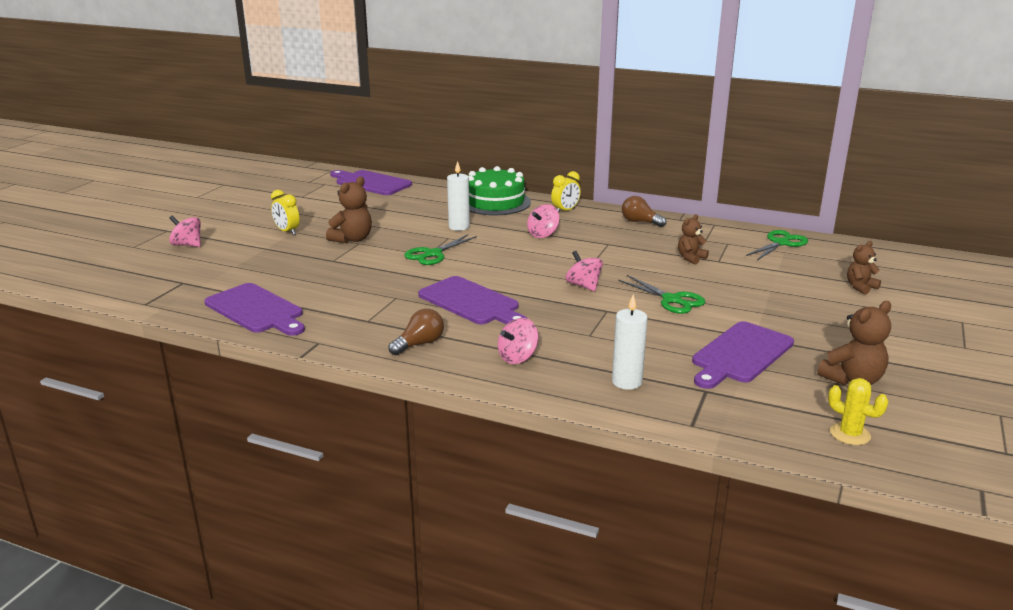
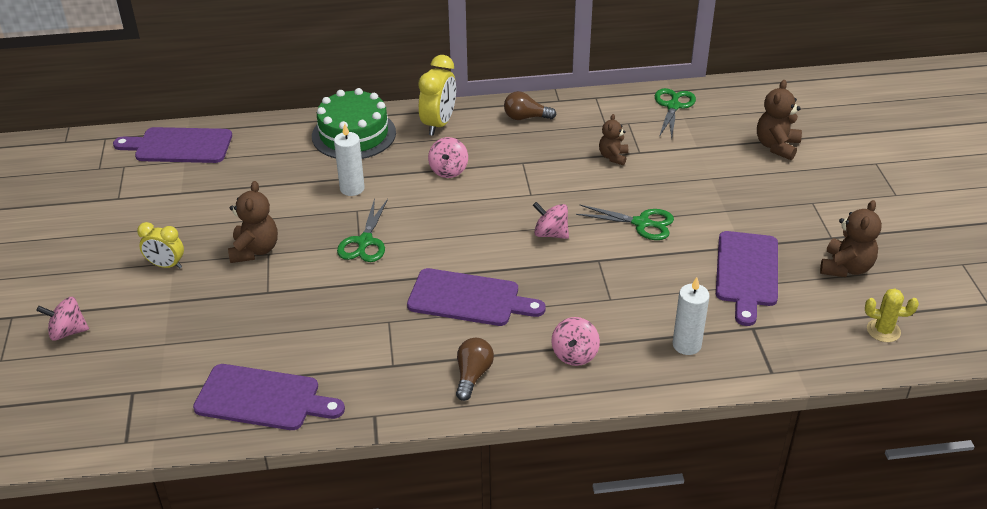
camera: 30 degrees left, 15 degrees up
yellow clock [551,171,581,212] -> yellow clock [418,55,456,136], size x1.55
brown teddy bear [847,241,881,294] -> brown teddy bear [757,80,802,160], size x1.53

